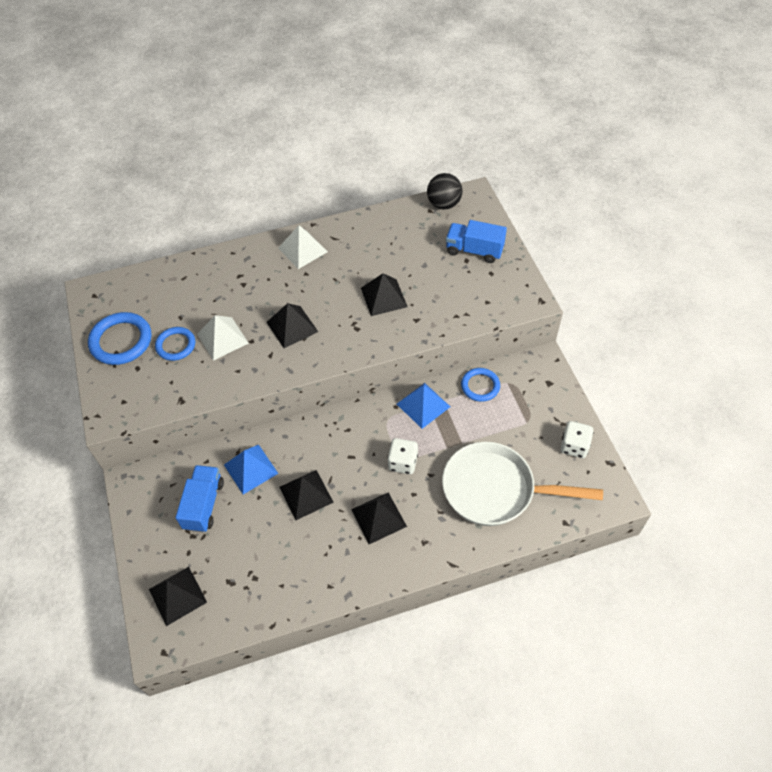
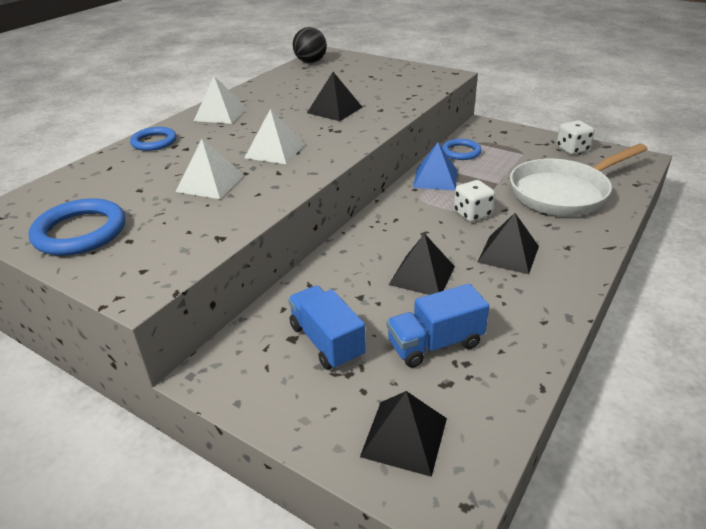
camera: 40 degrees left, 20 degrees down
blue ring [155,327,195,361] -> blue ring moved to [130,127,177,151]
blue pyramid [224,445,279,494] -> none
black pyramid [267,303,318,348] -> white pyramid [245,109,305,164]
blue truck [446,220,507,263] -> blue truck moved to [387,284,489,368]

